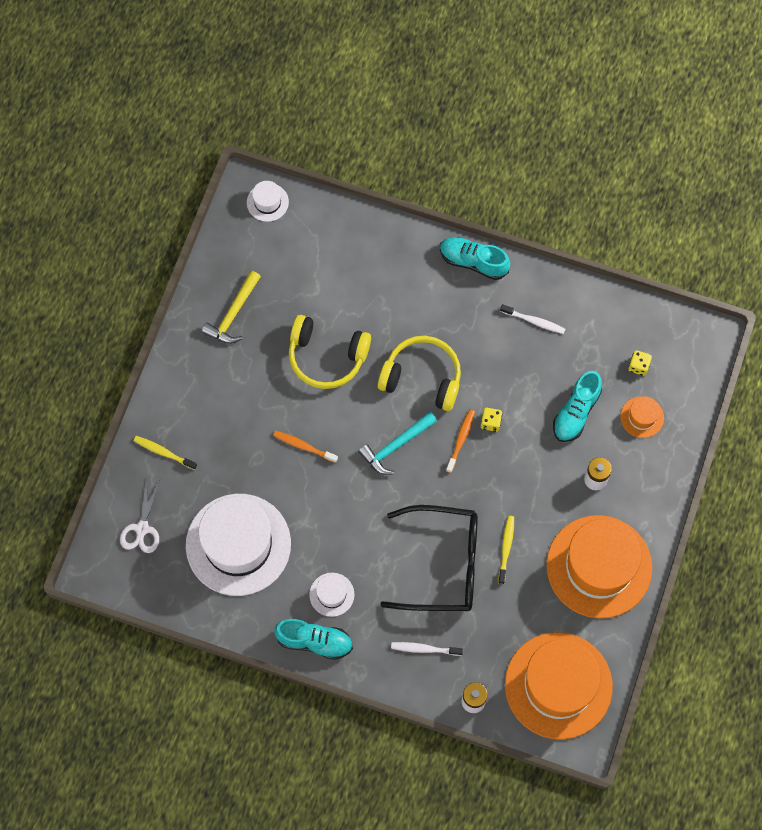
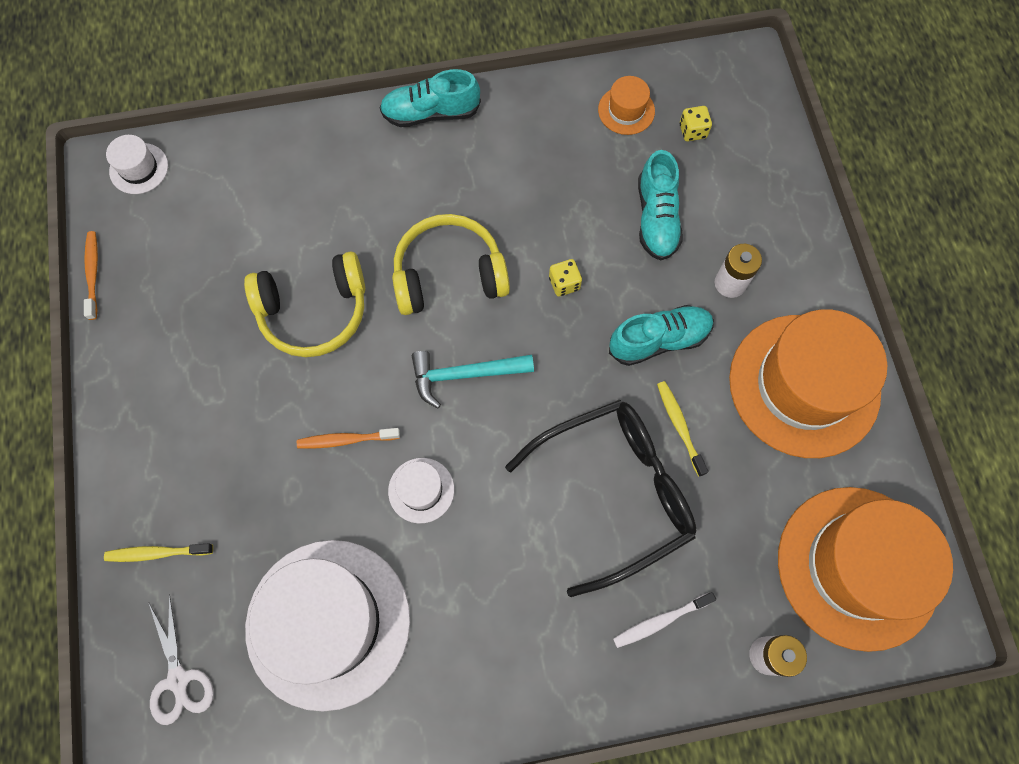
camera: 30 degrees left, 0 degrees up
yellow hammer [202,271,261,344] -> none
turquoise shoe [274,619,353,660] -> turquoise shoe moved to [609,305,714,366]
white hat [309,573,354,617] -> white hat moved to [388,458,454,523]
turquoise hammer [358,412,437,475] -> turquoise hammer turned 60 degrees clockwise [412,351,534,408]
orange toothbrush [446,409,475,473] -> orange toothbrush moved to [84,231,98,320]
white toothbrush [500,304,565,334] -> none
orange hat [620,396,664,438] -> orange hat moved to [598,76,655,135]

